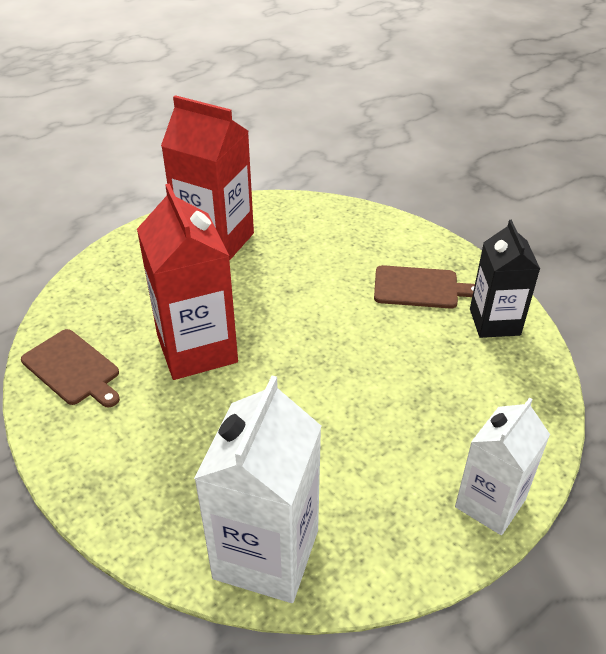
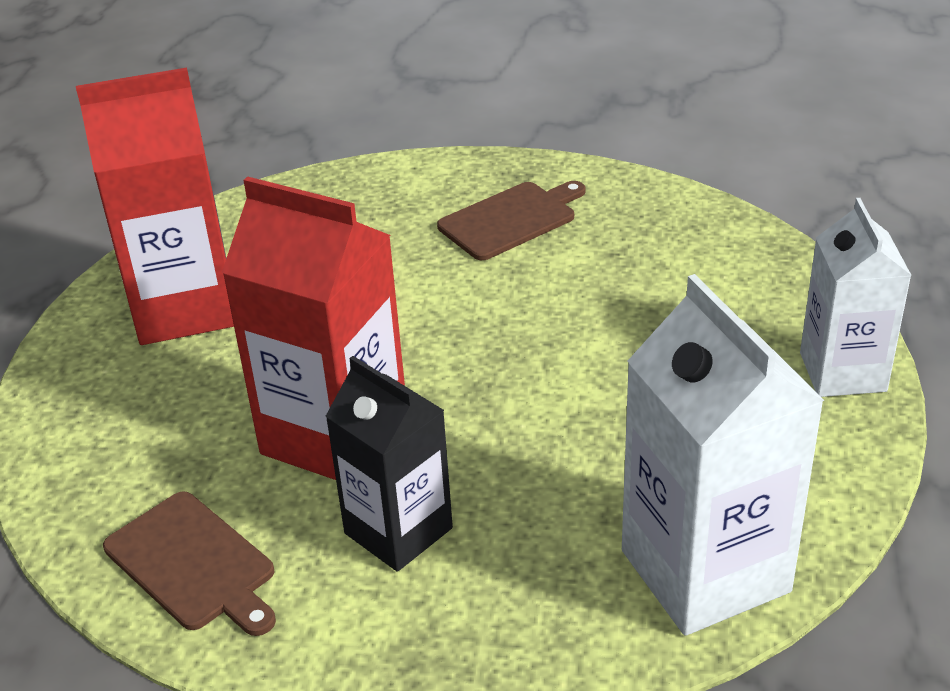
camera: 40 degrees left, 5 degrees down
brown cutting board [21,329,120,408] -> brown cutting board turned 45 degrees clockwise [103,491,276,636]
black carton [470,220,540,338] -> black carton moved to [326,356,453,572]

